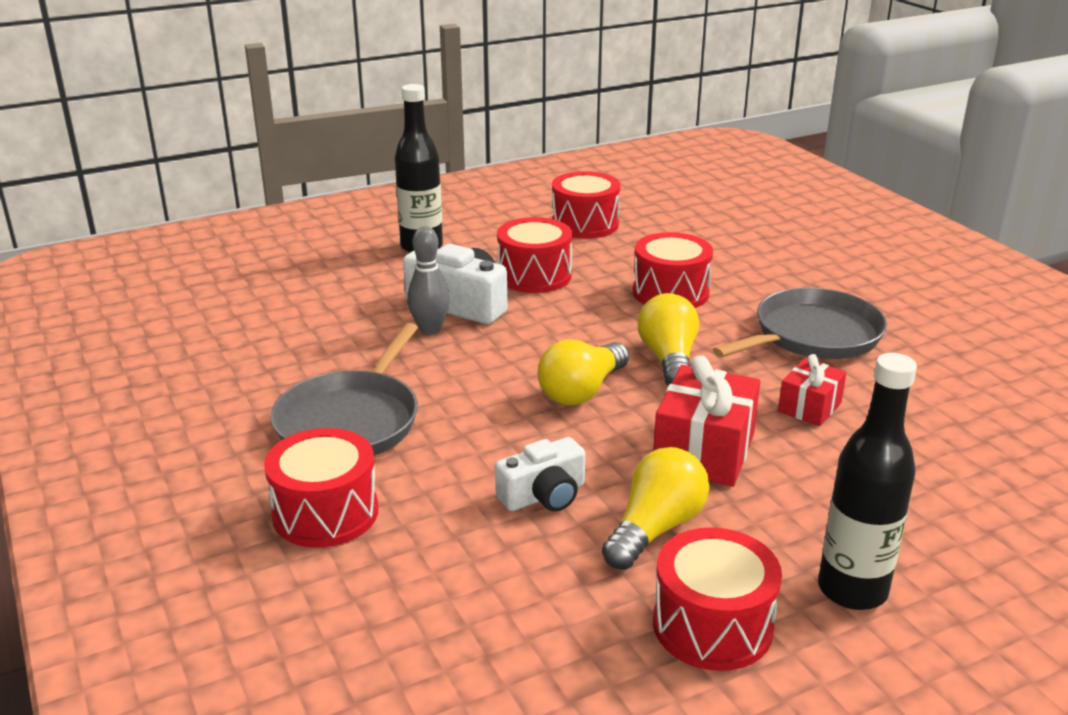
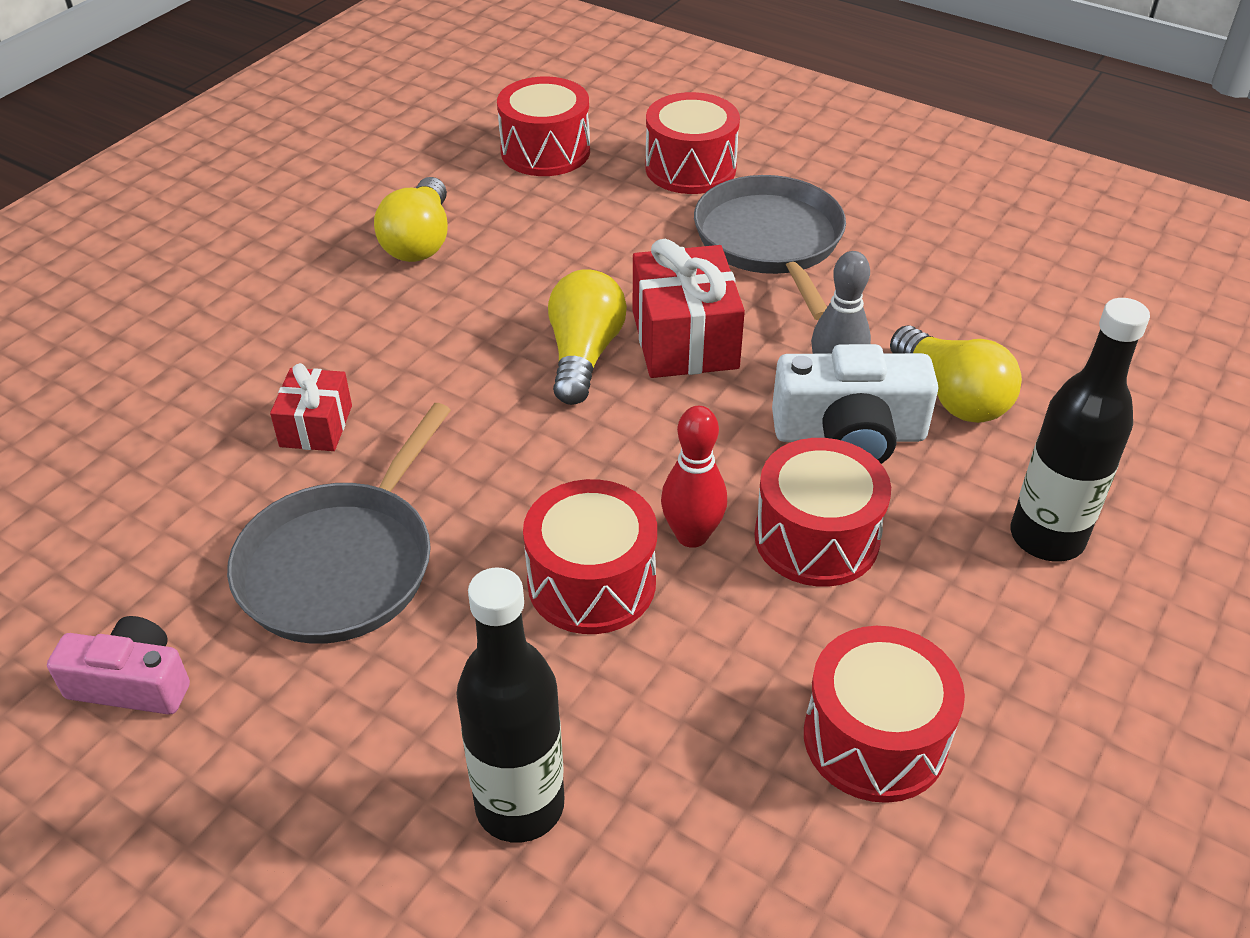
camera: 150 degrees right, 15 degrees up
white camera [495,437,585,512] -> none
yellow light bulb [638,293,699,386] -> yellow light bulb moved to [890,326,1022,423]
red gift [653,355,760,487] -> red gift moved to [633,239,745,378]
red drum [653,527,782,671] -> red drum moved to [497,77,590,176]
black bottle [818,353,917,610] -> black bottle moved to [456,567,564,843]
none -> pink camera [47,616,190,715]
none -> red bowling pin [661,406,727,548]

